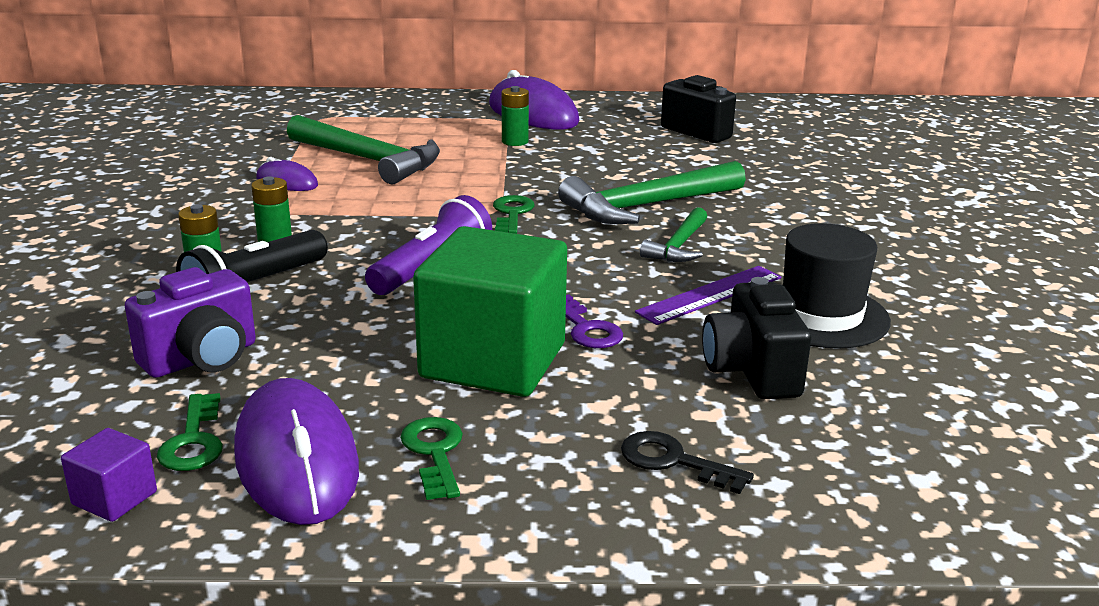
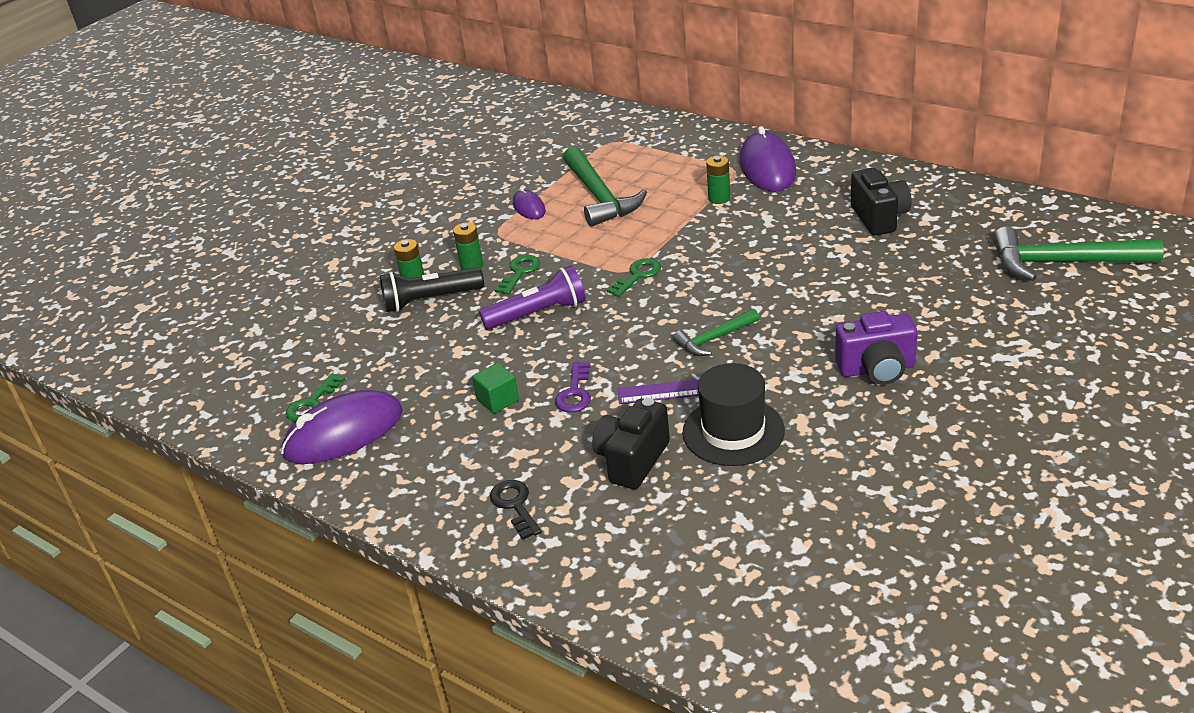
camera: 40 degrees right, 10 degrees up
purple cube [61,428,157,522] -> none
purple camera [125,267,256,378] -> purple camera moved to [835,311,917,385]
purple mouse [234,378,359,525] -> purple mouse turned 45 degrees clockwise [281,390,403,464]
green key [400,417,463,500] -> green key moved to [495,255,540,295]
green cube [413,226,567,397] -> green cube [472,363,519,414], size x0.42
green hammer [558,161,746,224] -> green hammer moved to [993,226,1164,281]

